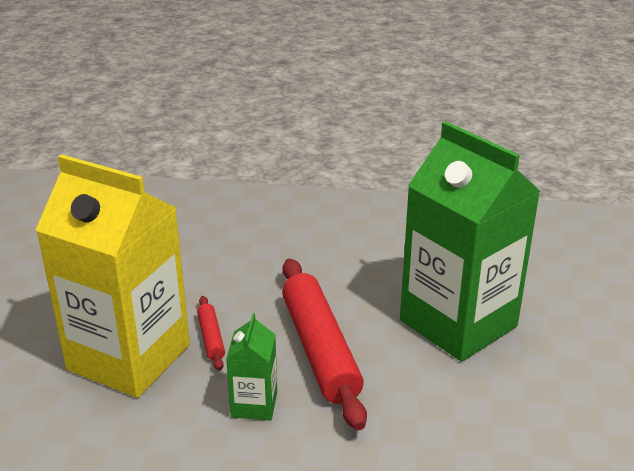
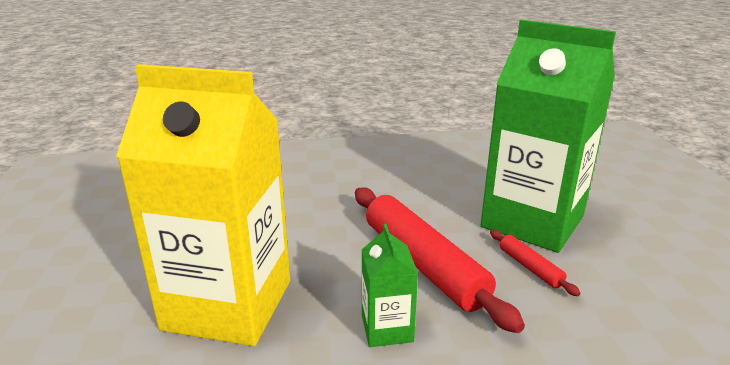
camera: 15 degrees left, 5 degrees down
red rolling pin [197,296,225,371] -> red rolling pin moved to [490,230,580,296]

